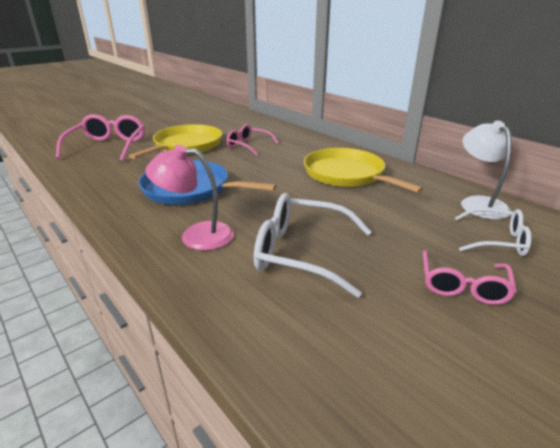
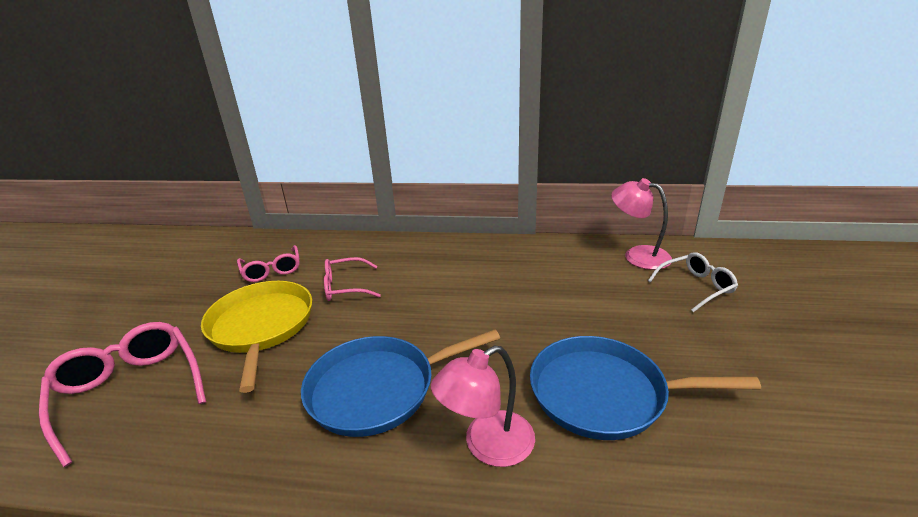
camera: 40 degrees left, 0 degrees up
white glasses [254,193,372,298] -> blue pan [530,336,761,440]
yellow pan [304,148,424,193] -> none
pink glasses [423,250,517,305] -> pink glasses moved to [237,245,300,282]
white lamp [461,121,512,219] -> pink lamp [611,178,672,270]

